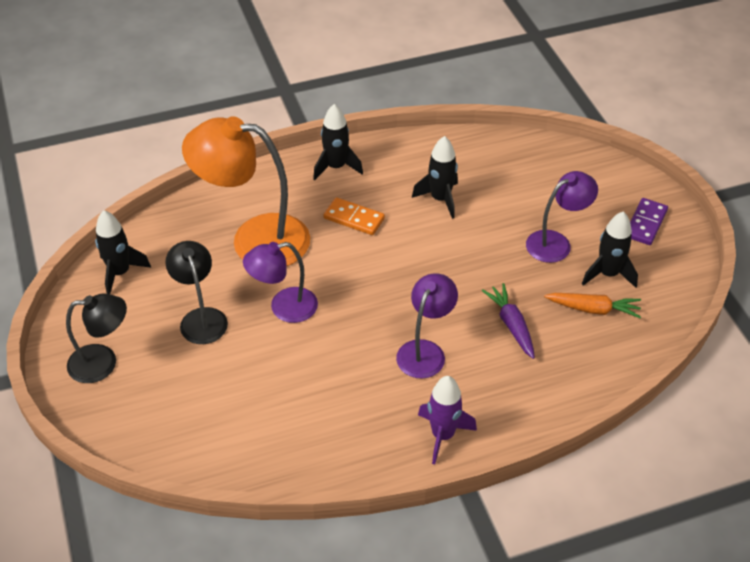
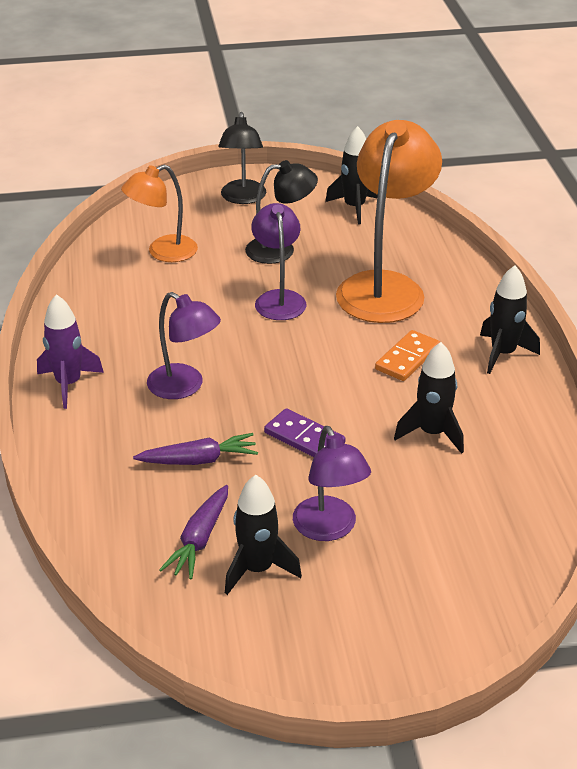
camera: 100 degrees right, 10 degrees down
orange carrot [544,293,641,318] -> purple carrot [159,485,228,580]
purple domino [630,198,668,245] -> purple domino moved to [264,408,346,457]
none -> orange lamp [121,165,198,262]

